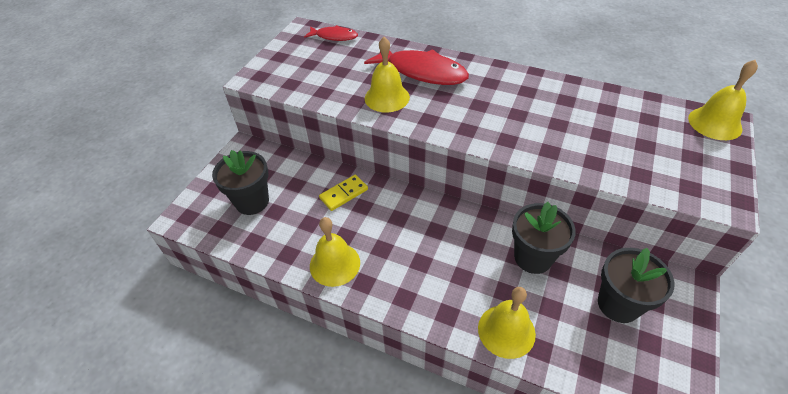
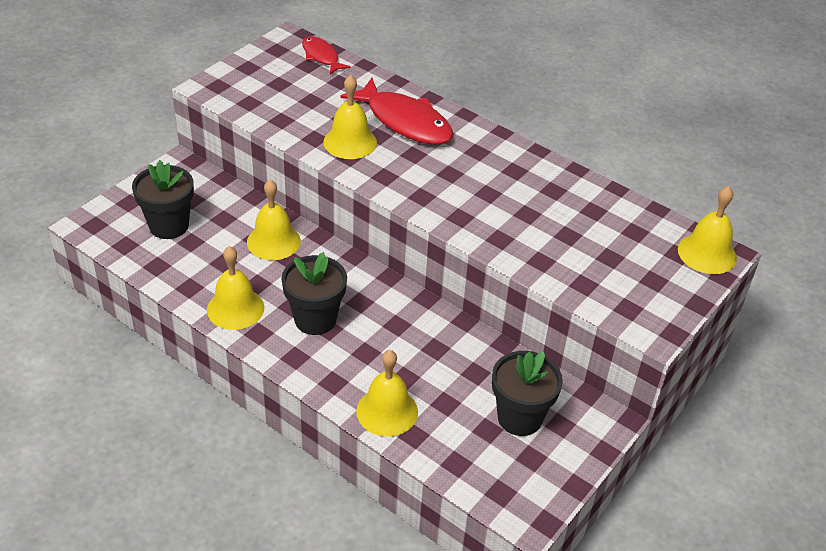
camera: 10 degrees right, 5 degrees down
red fish [304,25,358,41] -> red fish turned 150 degrees counterclockwise [302,36,351,75]
yellow domino [319,175,368,211] -> yellow bell [247,180,301,260]
black flower pot [512,202,576,274] -> black flower pot moved to [281,252,347,335]

